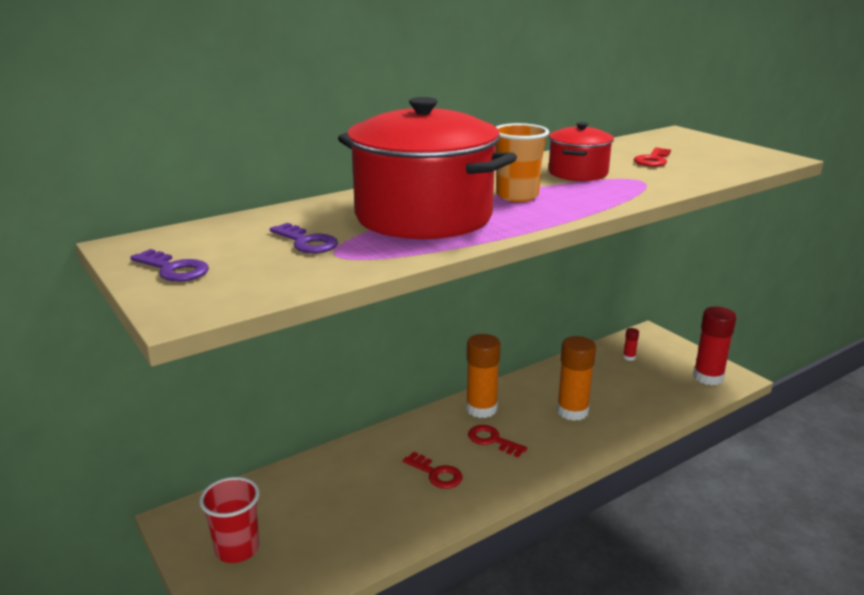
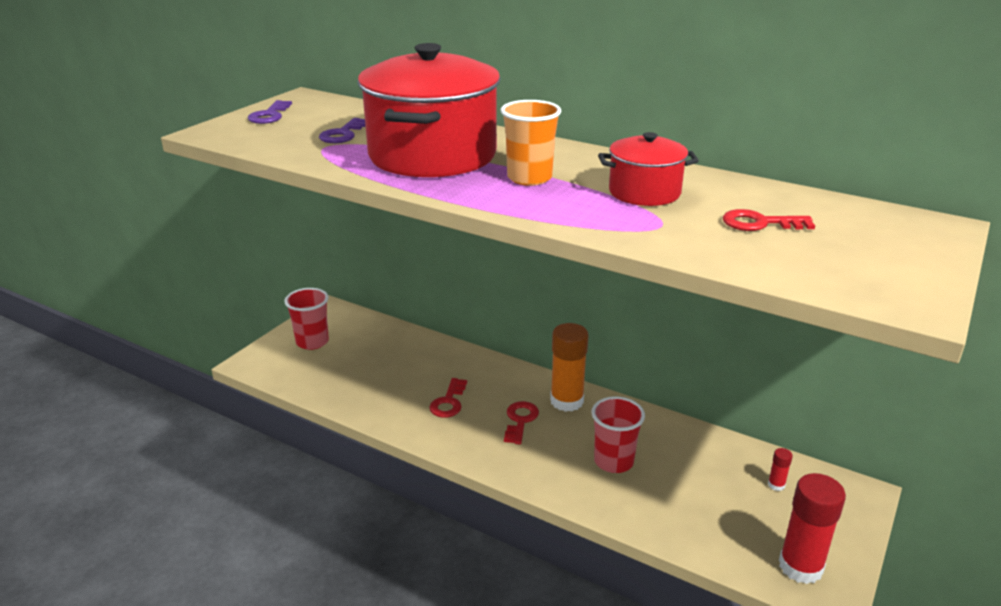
camera: 65 degrees right, 5 degrees up
orange glue stick [557,336,596,421] -> red cup [592,396,645,473]

